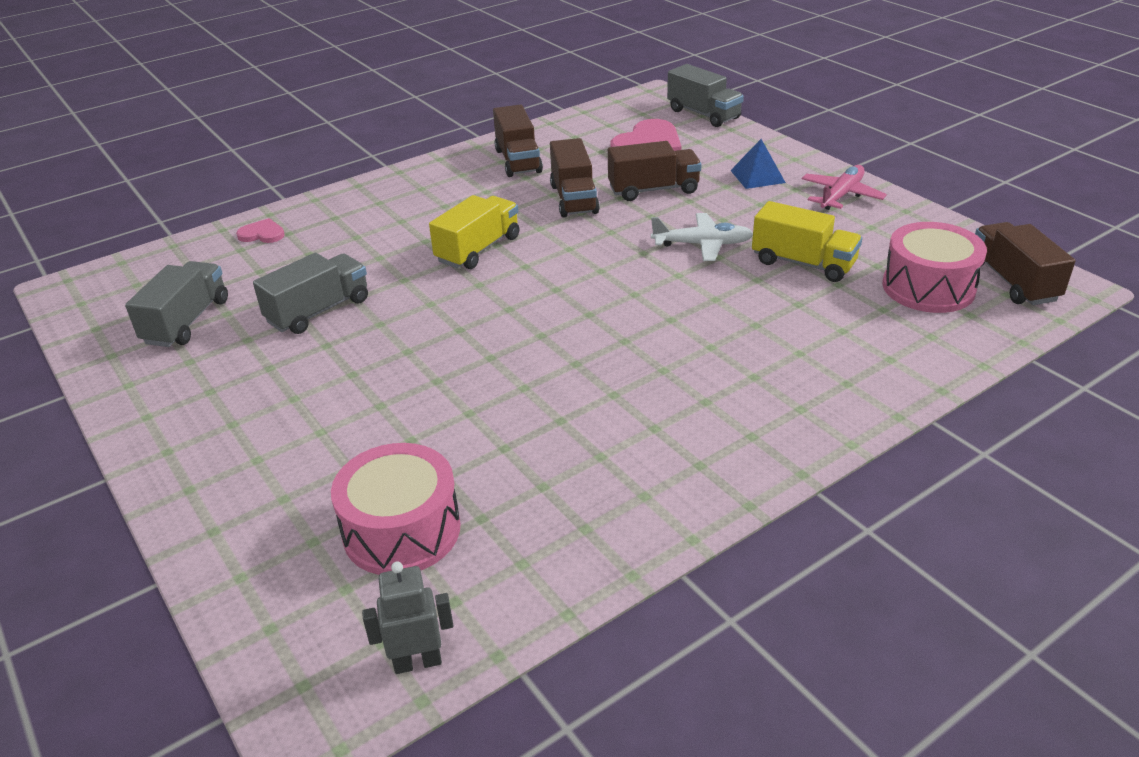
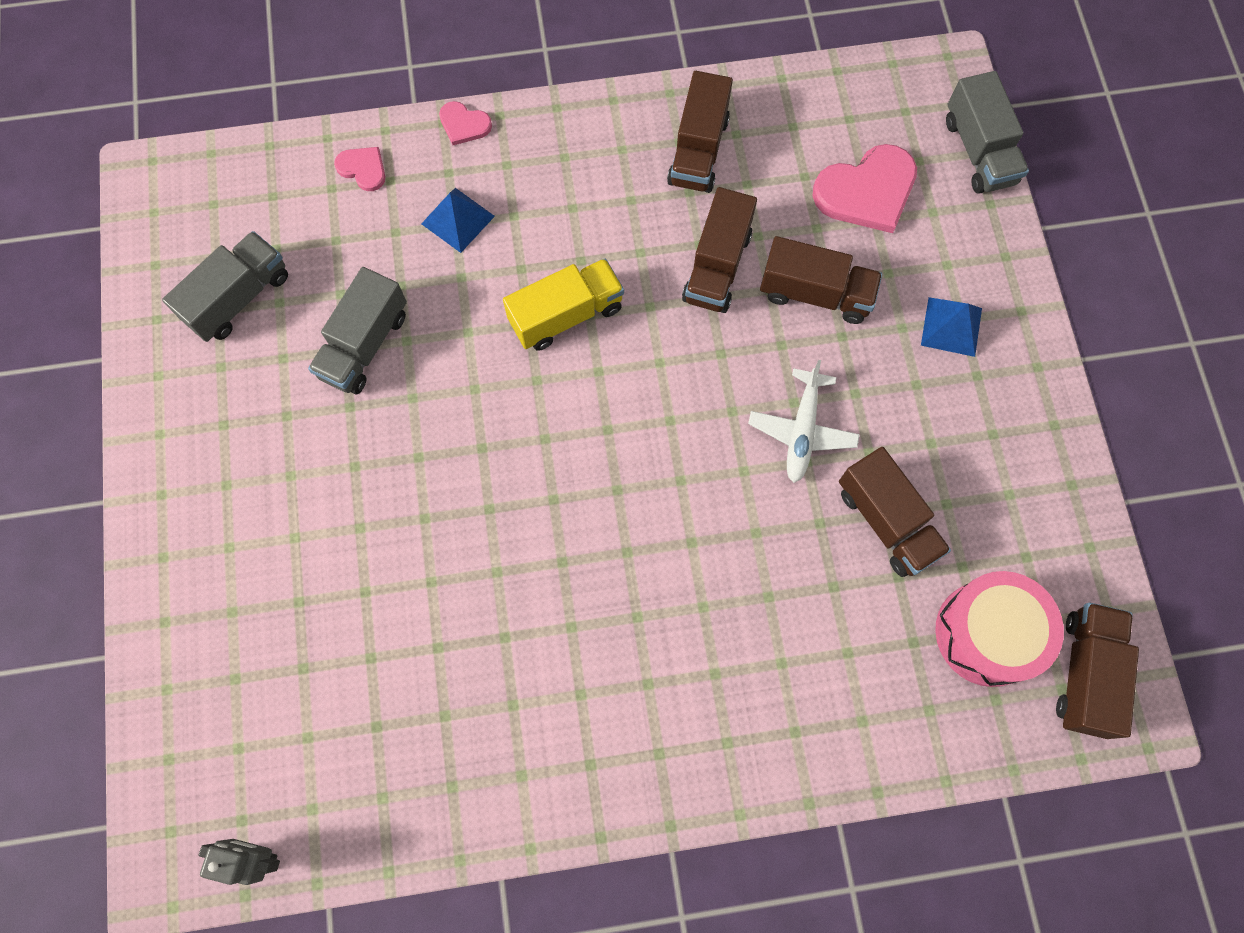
camera: 25 degrees right, 35 degrees up
grey truck [253,253,368,334] -> grey truck turned 135 degrees clockwise [308,267,407,394]
pink drum [331,443,461,575] -> none
white plane [651,213,753,261] -> white plane turned 75 degrees clockwise [748,360,860,483]
yellow truck [752,201,862,282] -> brown truck [839,447,951,577]
pink plane [801,165,887,210] -> none
none -> blue pyramid [421,188,495,253]
none -> pink heart [439,101,492,145]

